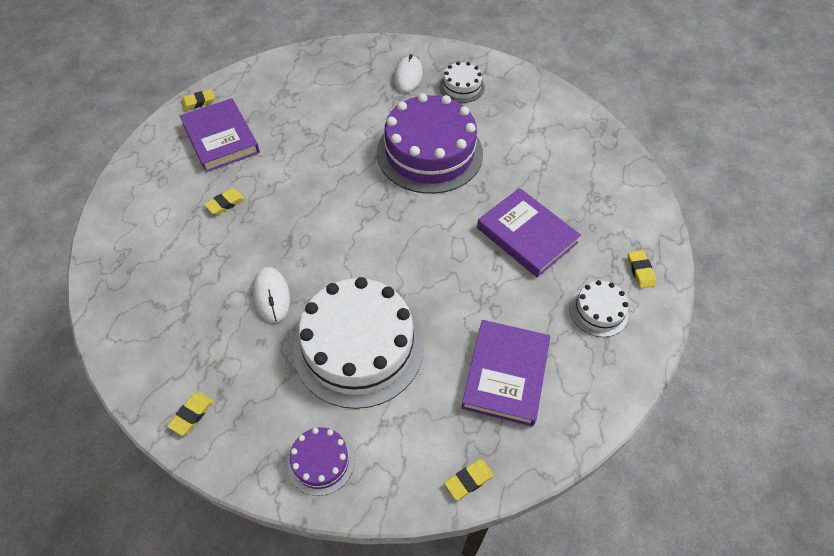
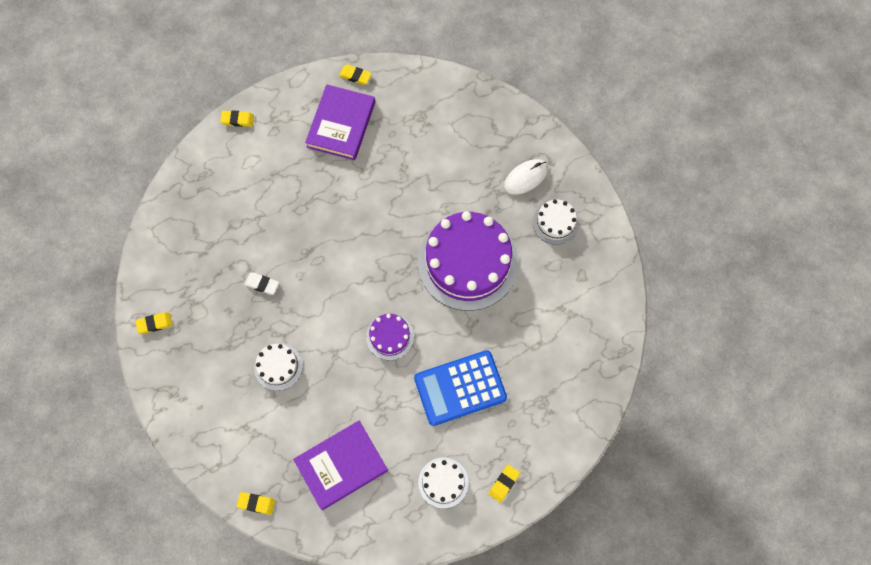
camera: 45 degrees right, 15 degrees up
yellow eraser [204,188,245,215] -> yellow eraser moved to [220,110,254,127]
white mouse [253,267,290,323] -> white eraser [244,272,279,295]
purple cake [287,427,355,496] -> purple cake moved to [366,314,414,360]
white cake [293,277,424,409] -> white cake [254,343,303,391], size x0.46
purple book [477,188,581,277] -> blue calculator [414,350,507,426]

